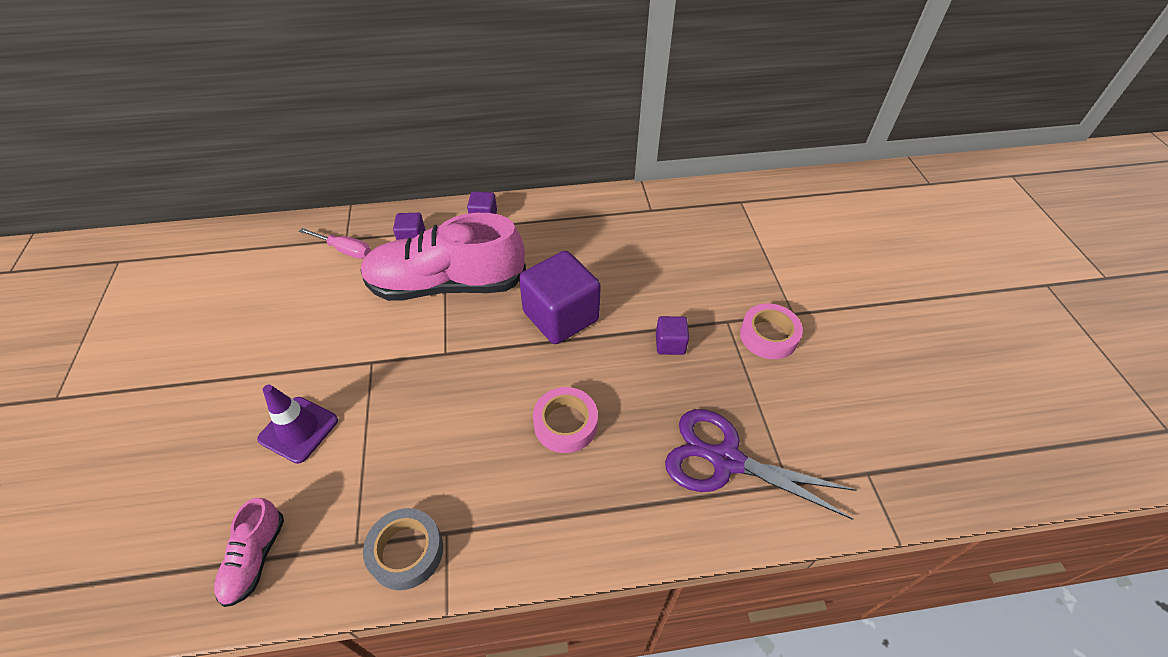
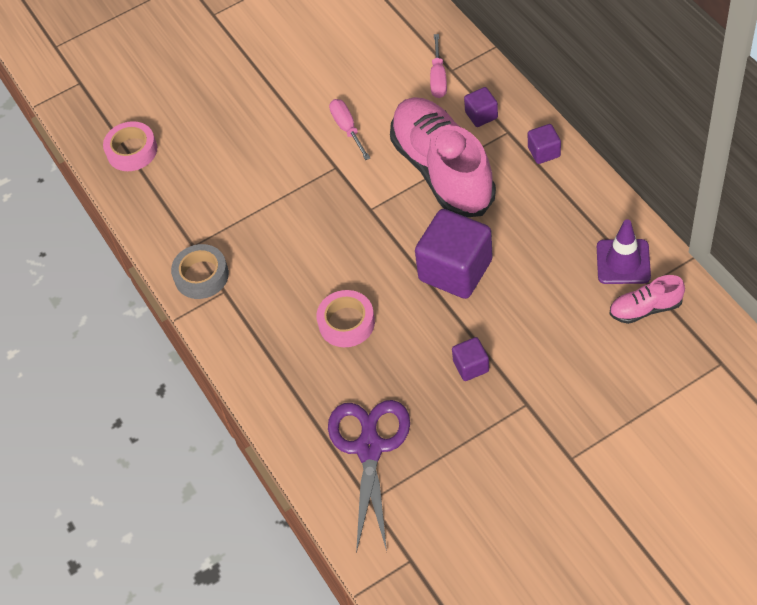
camera: 75 degrees right, 5 degrees up
pink shoe [214,498,284,607] -> pink shoe moved to [609,275,685,324]
purple traffic cone [257,384,338,464] -> purple traffic cone moved to [597,219,651,284]
pink tape [740,303,803,359] -> pink tape moved to [103,121,157,171]
none -> pink screwdriver [329,99,370,160]

